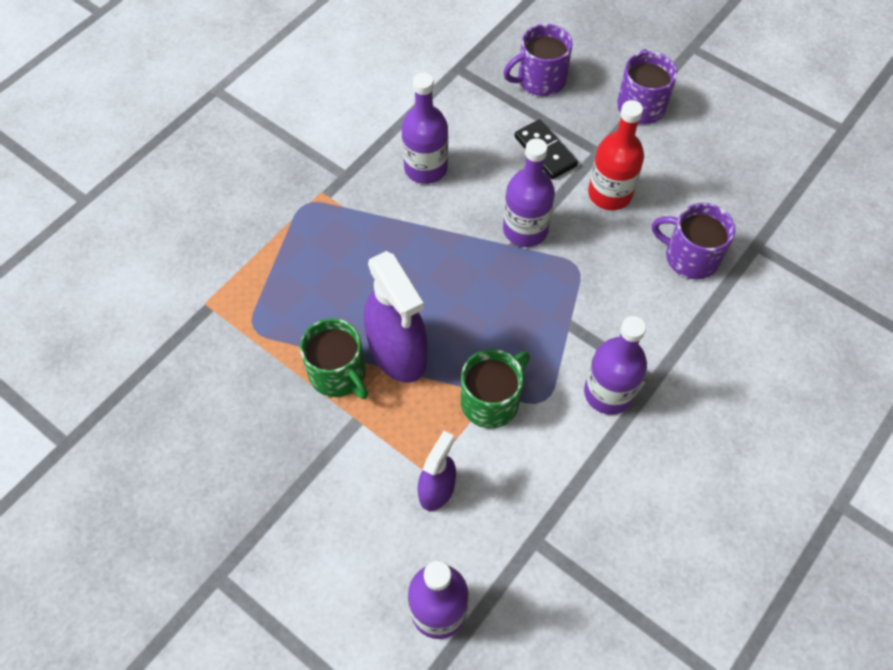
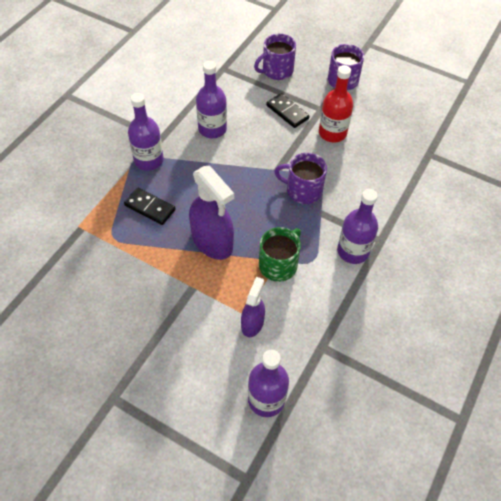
camera: 10 degrees left, 5 degrees down
green mug [300,318,368,399] -> none
purple bottle [503,138,555,247] -> purple bottle moved to [128,93,164,171]
purple mug [652,203,735,279] -> purple mug moved to [274,153,327,204]
none -> black domino [124,188,176,225]

